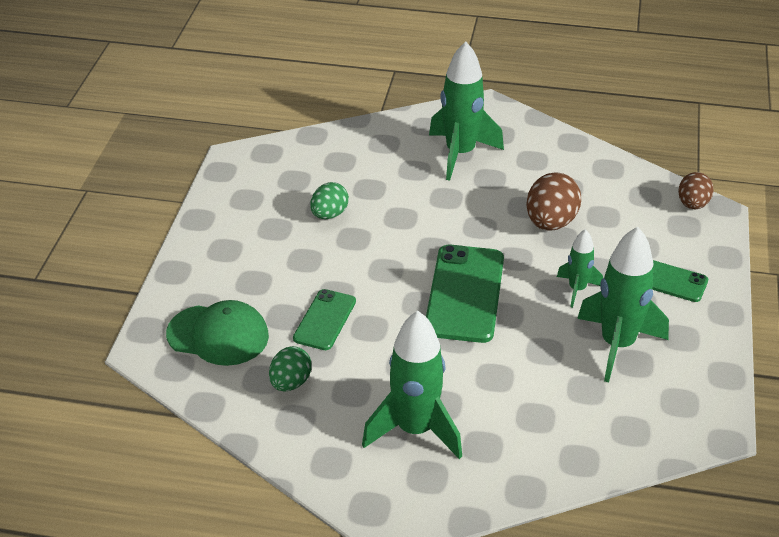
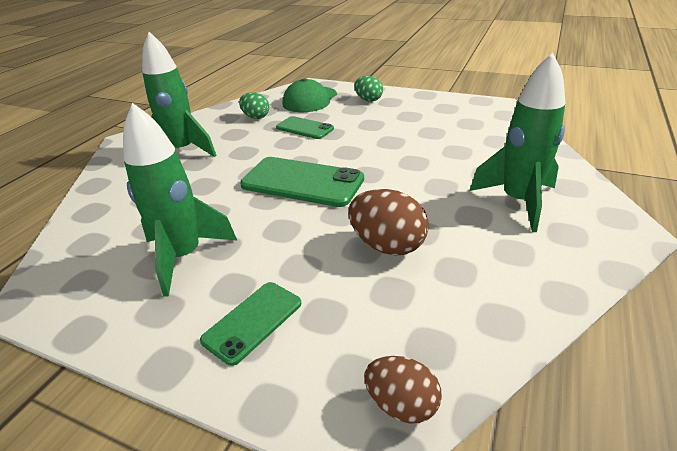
camera: 105 degrees right, 5 degrees down
green egg [310,182,349,219] -> green egg moved to [354,76,383,102]
green rocket [557,229,603,308] -> none

